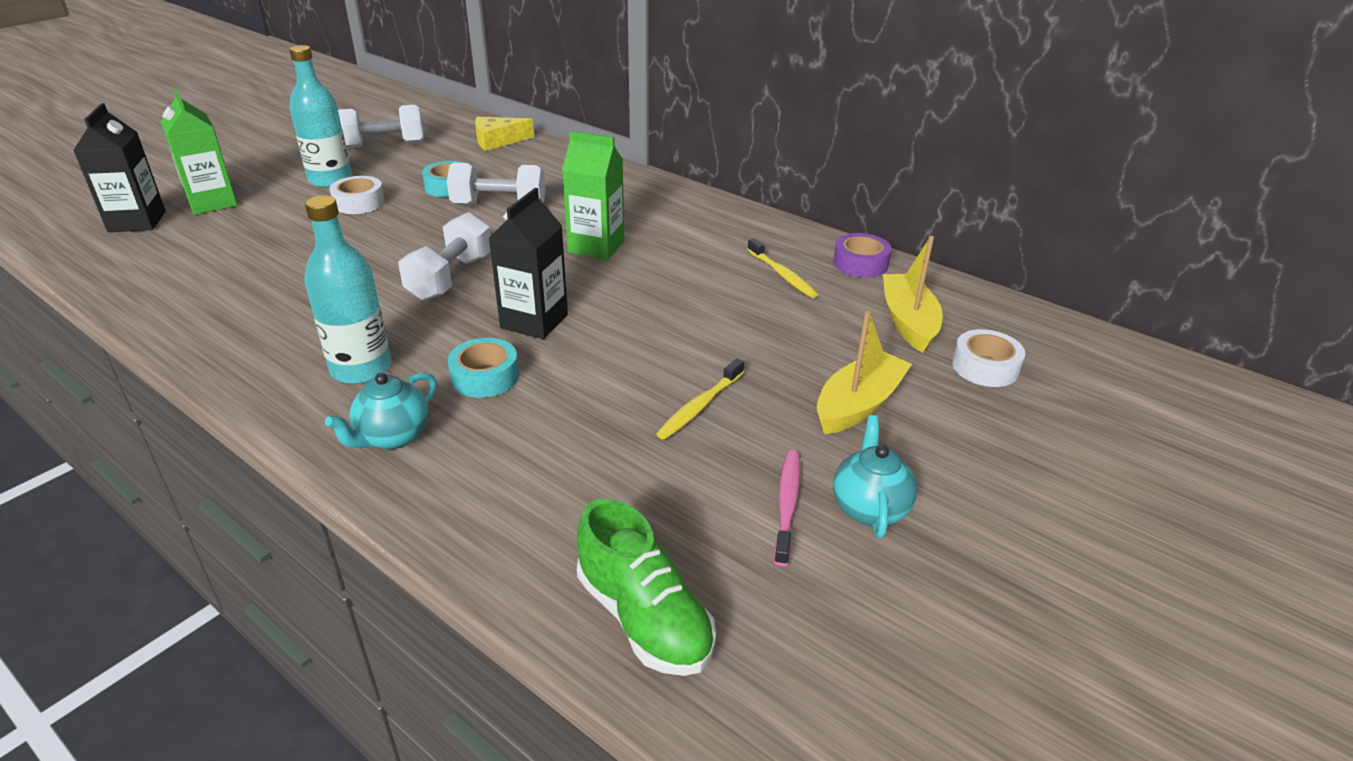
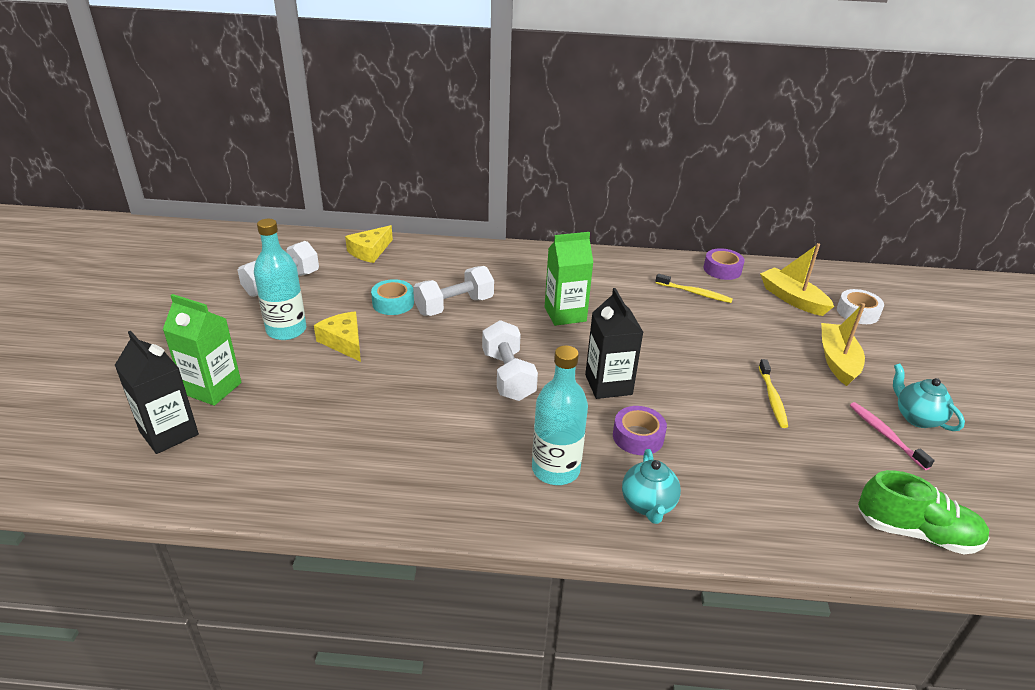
camera: 35 degrees left, 0 degrees up
white tape [329,176,385,214] -> yellow cheese [314,311,361,362]
turquoise tape [448,338,519,398] -> purple tape [613,406,667,455]

